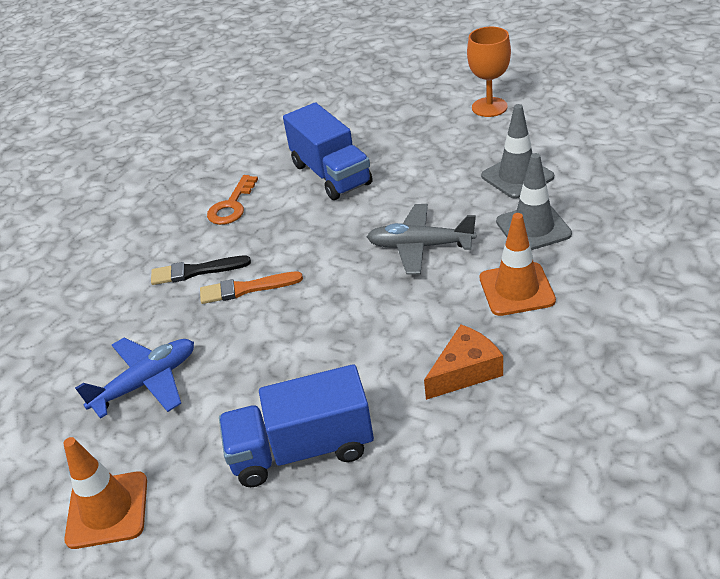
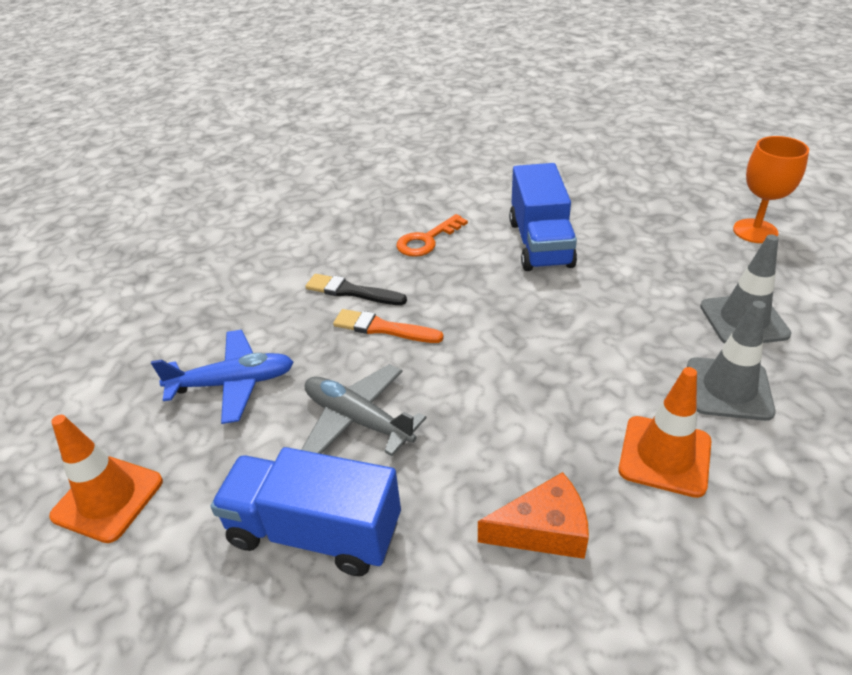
camera: 25 degrees right, 0 degrees up
grey plane [367,204,476,274] -> grey plane moved to [301,364,426,456]

